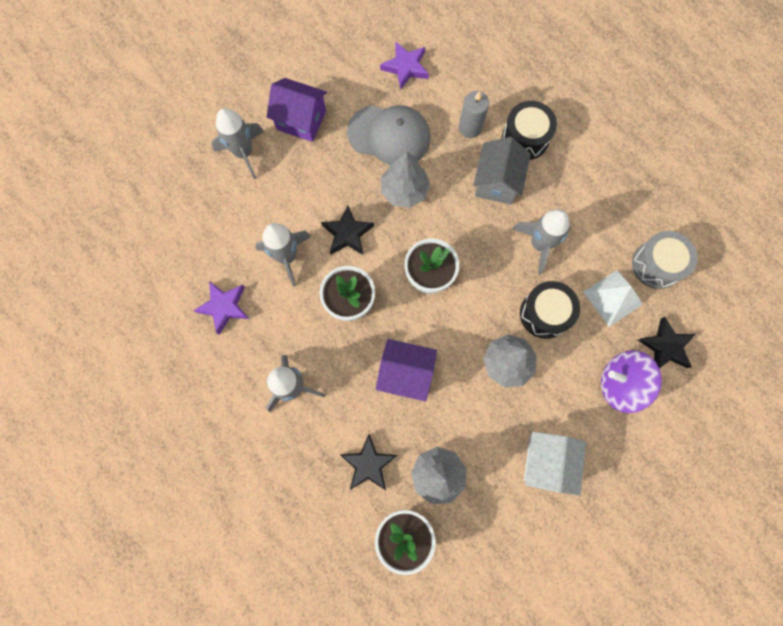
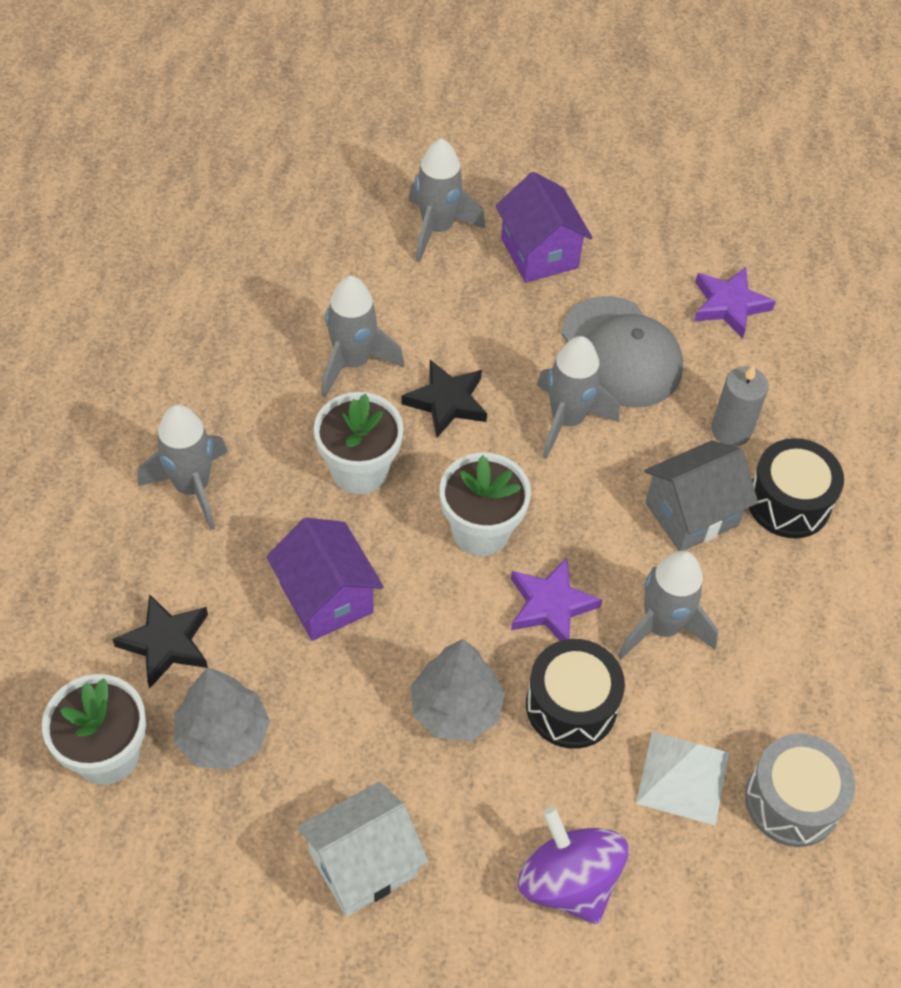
camera: 45 degrees right, 20 degrees down
purple star [193,281,249,335] -> purple star moved to [511,558,602,641]
grey tree [381,151,430,208] -> grey rocket [537,336,619,459]
black star [638,317,695,369] -> none

